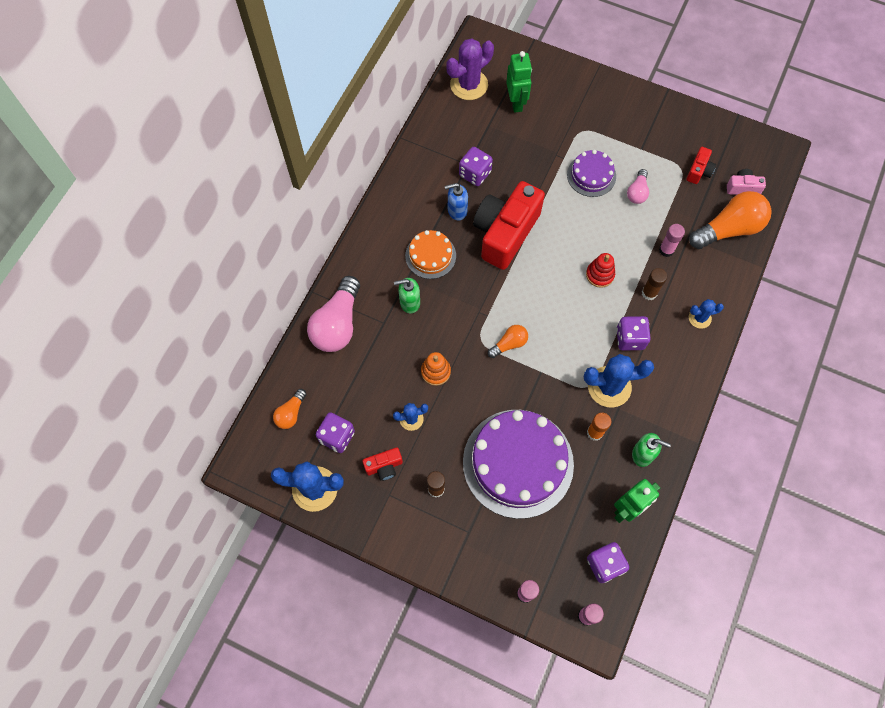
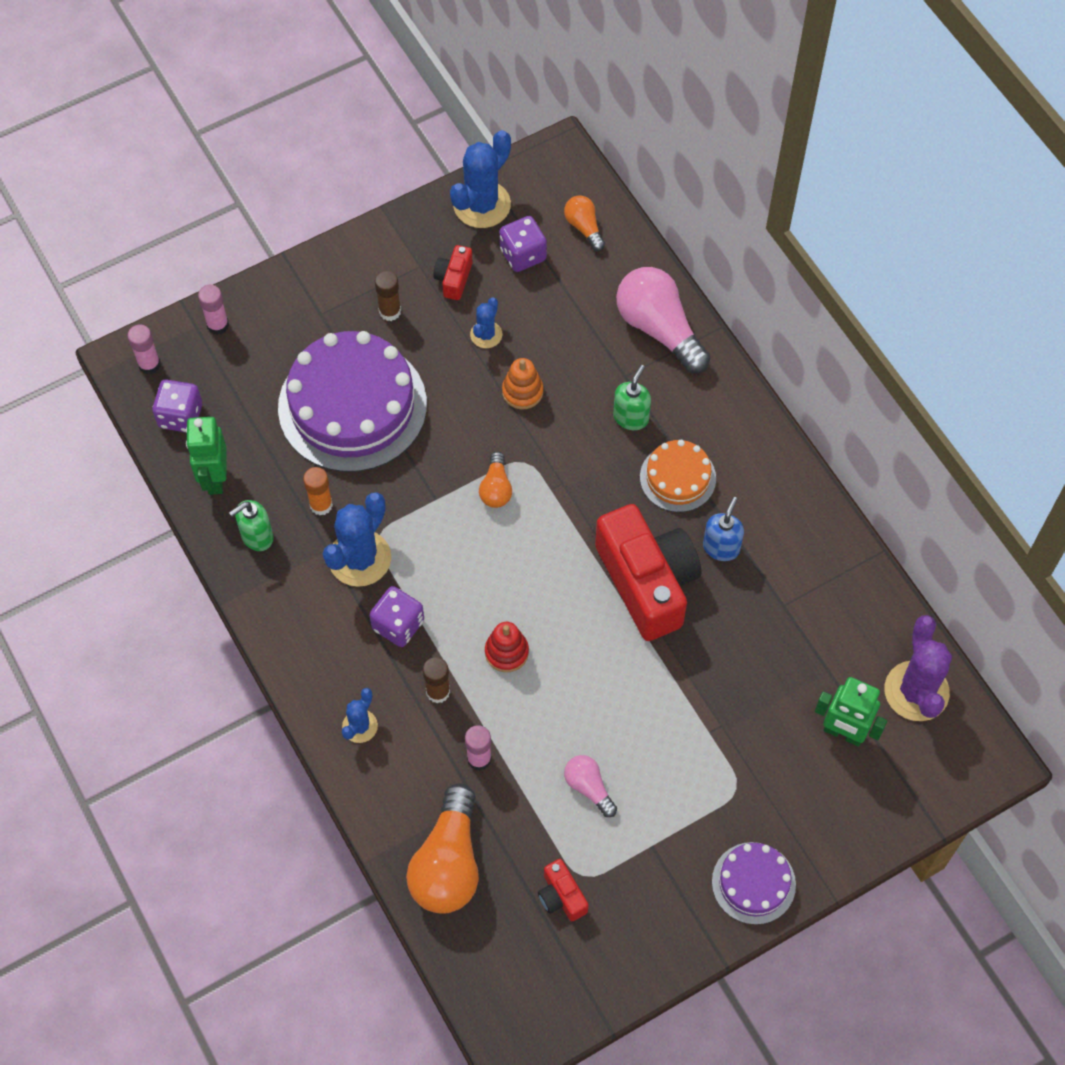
camera: 125 degrees right, 5 degrees down
purple dice [459,147,493,186] -> none
purple cake [567,150,616,197] -> purple cake moved to [712,842,796,925]
pink camera [727,169,766,195] -> none

